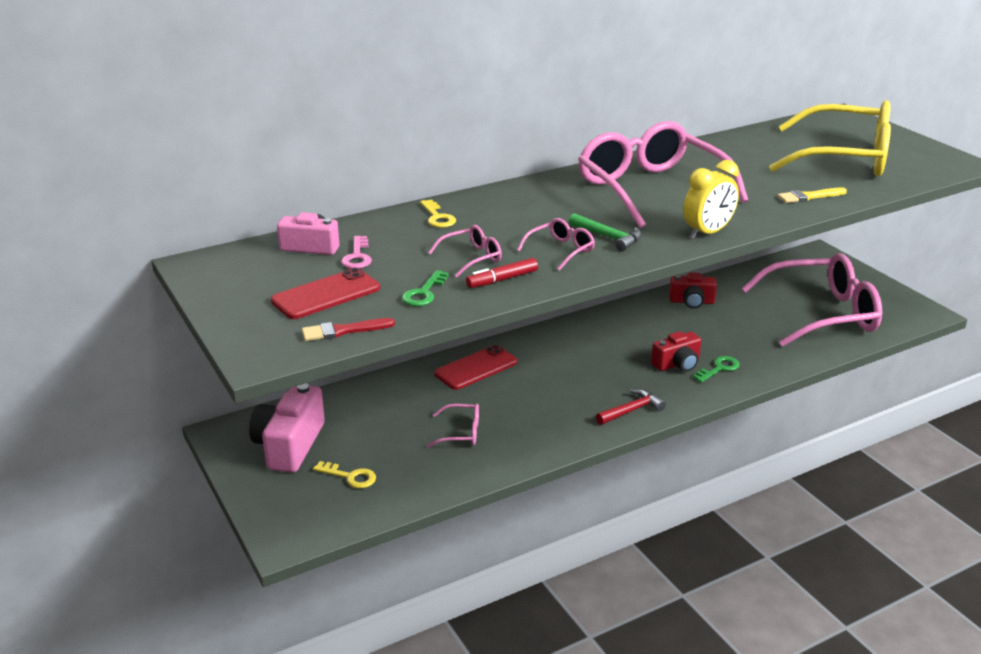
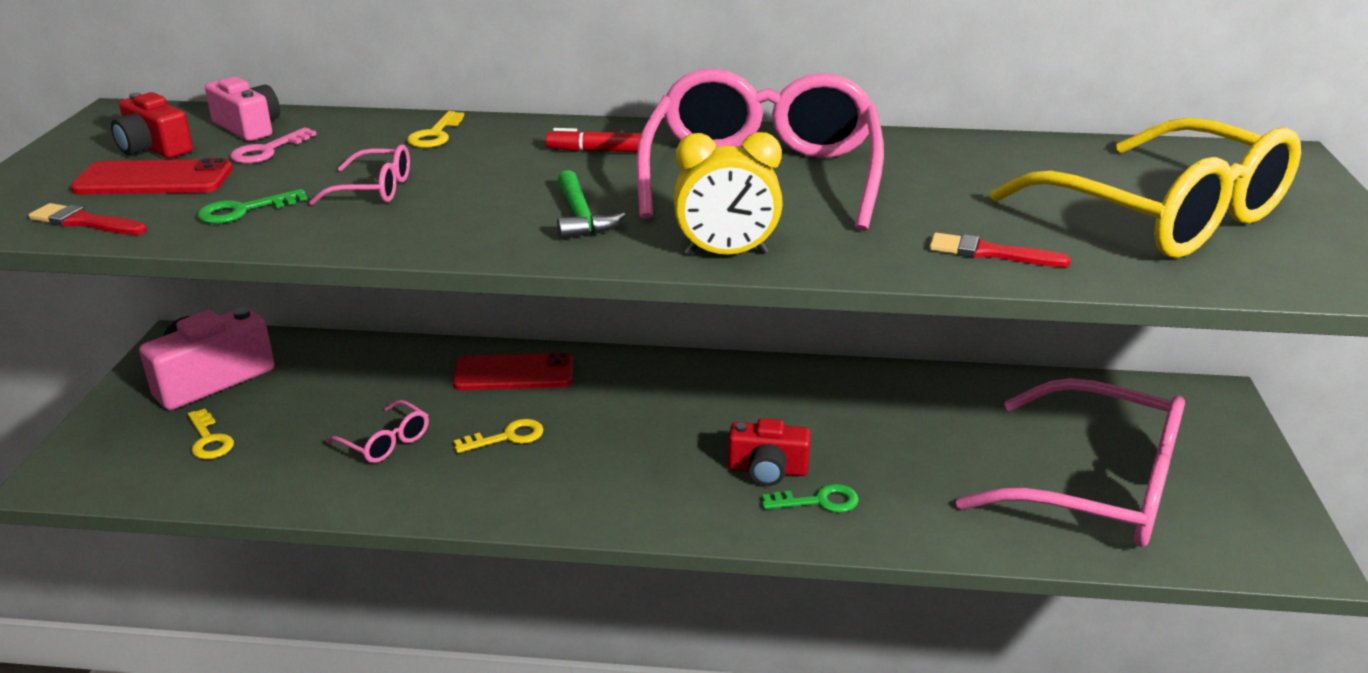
camera: 35 degrees right, 0 degrees up
red marker [466,258,538,288] -> red marker moved to [546,128,642,152]
pink glasses [517,218,595,271] -> none
red hammer [596,389,666,425] -> none
red camera [669,272,717,309] -> red camera moved to [111,92,193,158]
yellow brush [778,187,847,203] -> red brush [929,233,1071,267]
none -> yellow key [454,419,544,453]

